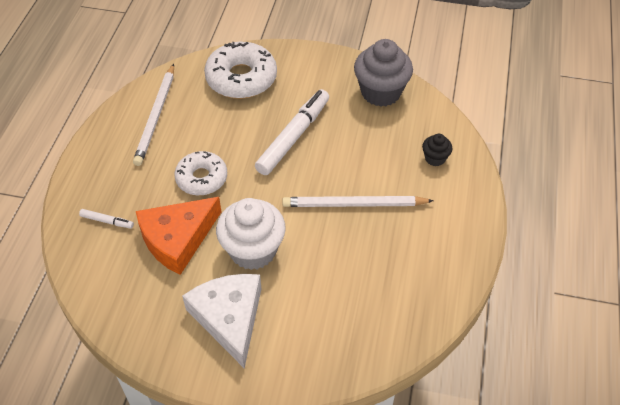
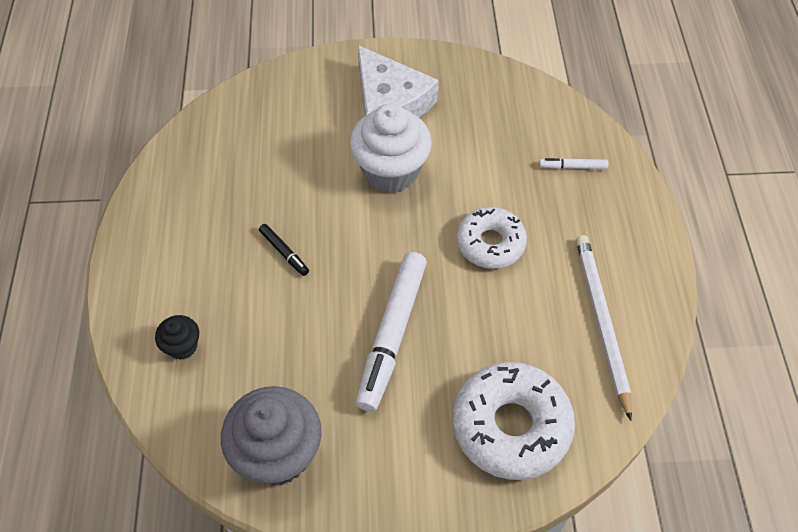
camera: 165 degrees right, 5 degrees up
orange cheese [136,197,221,275] -> none
white pencil [282,196,434,207] -> black marker [259,224,309,276]

